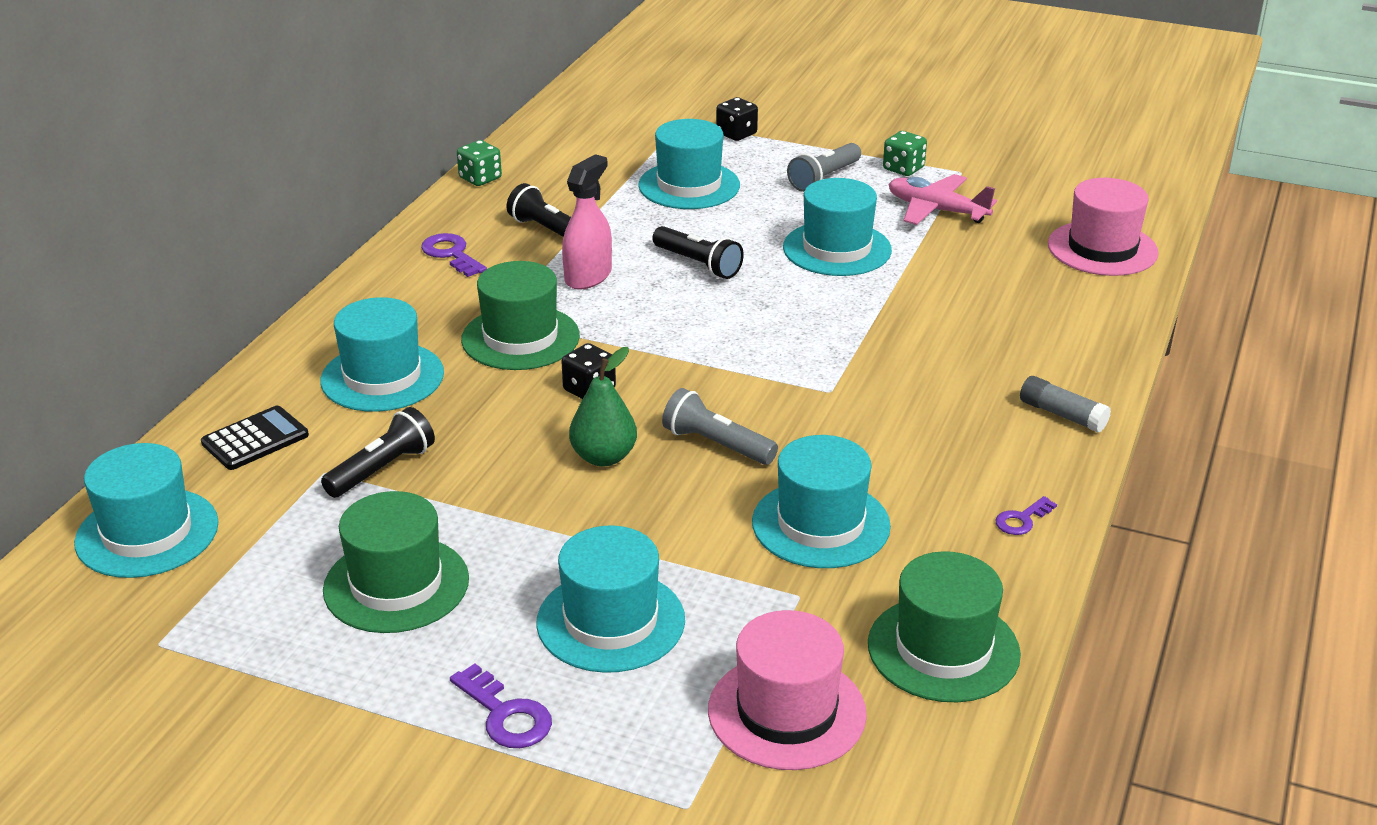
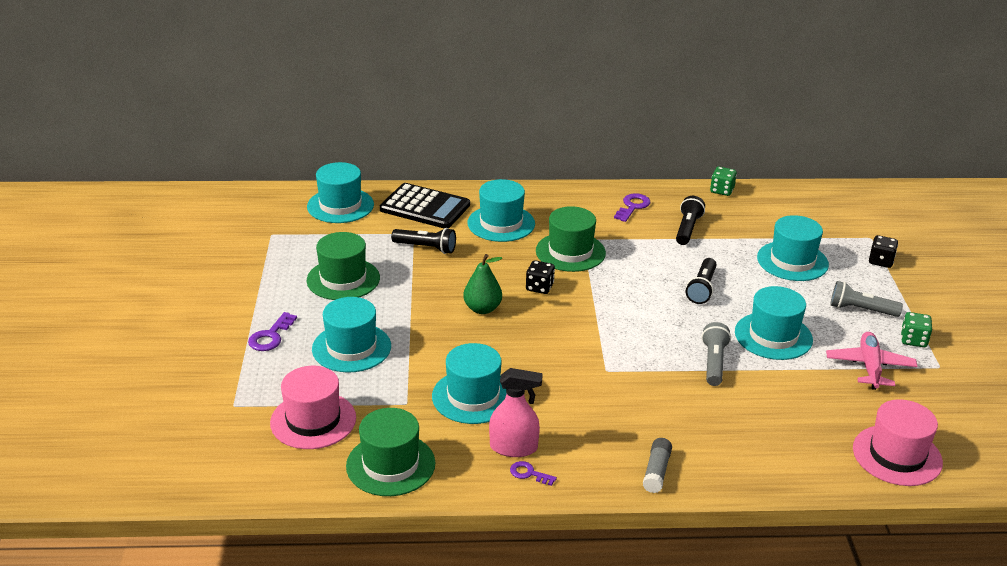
camera: 65 degrees right, 0 degrees up
black calculator [201,406,309,470] -> black calculator [380,183,470,229], size x1.67
pink spray bottle [562,154,612,290] -> pink spray bottle moved to [489,368,543,457]
grey flashlight [662,388,778,465] -> grey flashlight moved to [701,322,731,386]

